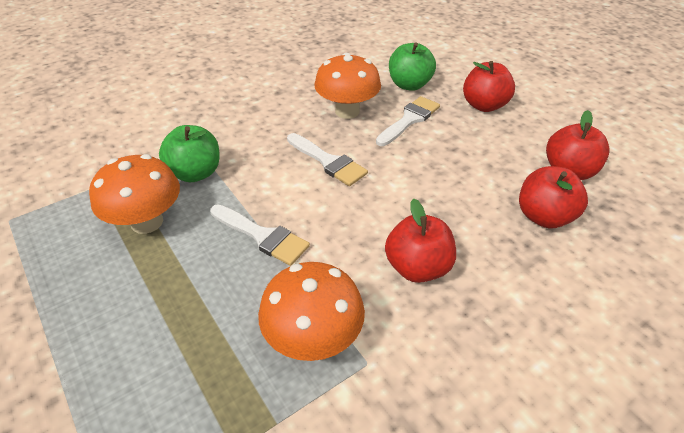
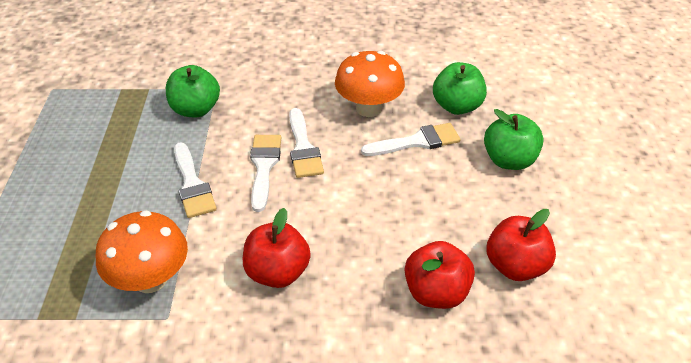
camera: 35 degrees right, 0 degrees up
orange mushroom [89,154,180,234] -> none
red apple [463,61,515,112] -> green apple [484,109,544,170]
none -> white brush [250,135,281,212]

